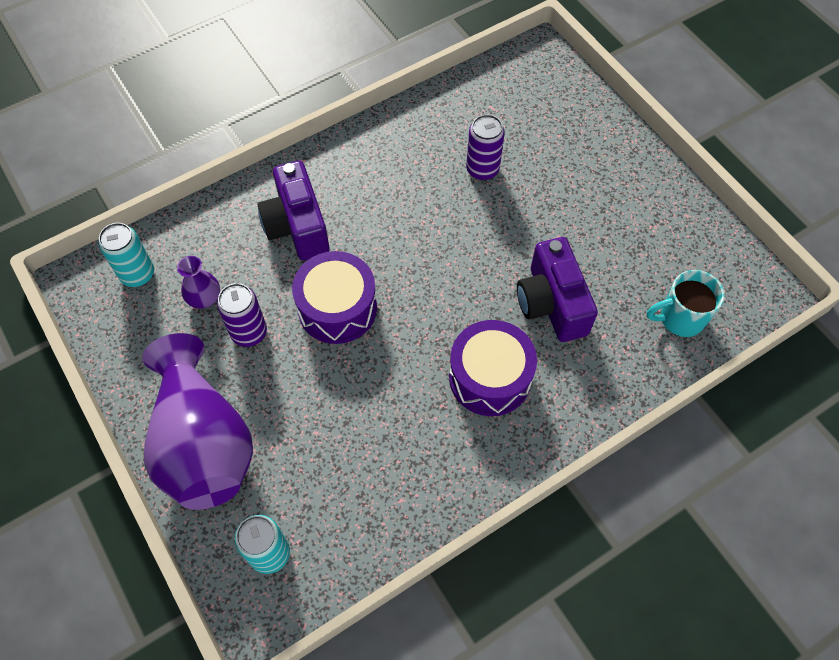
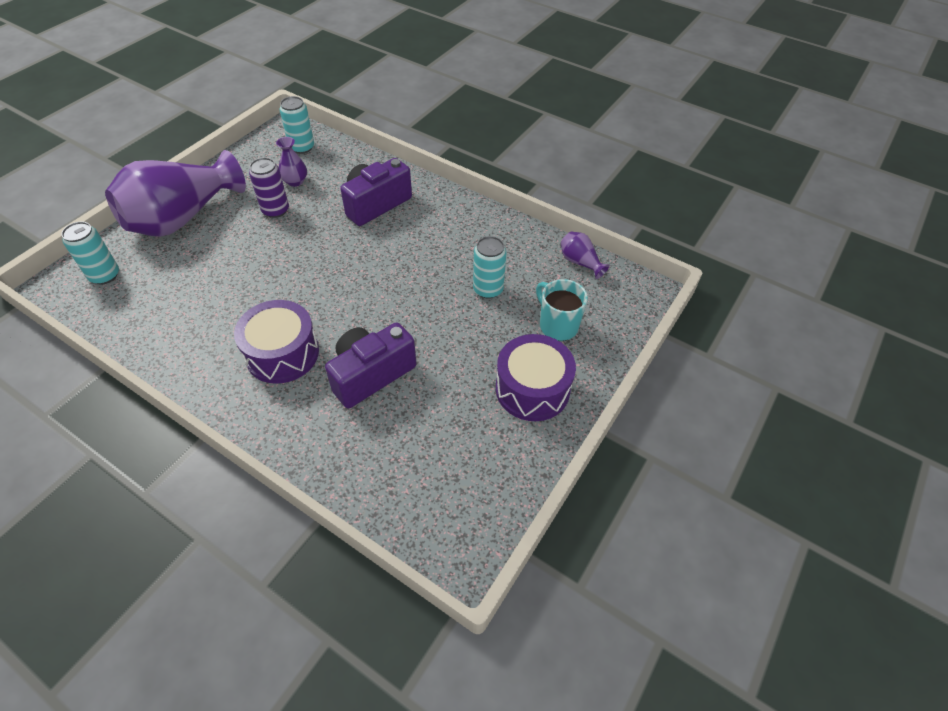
camera: 65 degrees right, 10 degrees down
purple drum [292,251,377,344] -> purple drum moved to [495,334,576,421]
purple can [466,114,505,180] -> turquoise can [473,236,507,299]
turquoise mug [647,270,725,337] -> turquoise mug moved to [536,279,588,341]
none -> purple vase [561,232,610,279]

